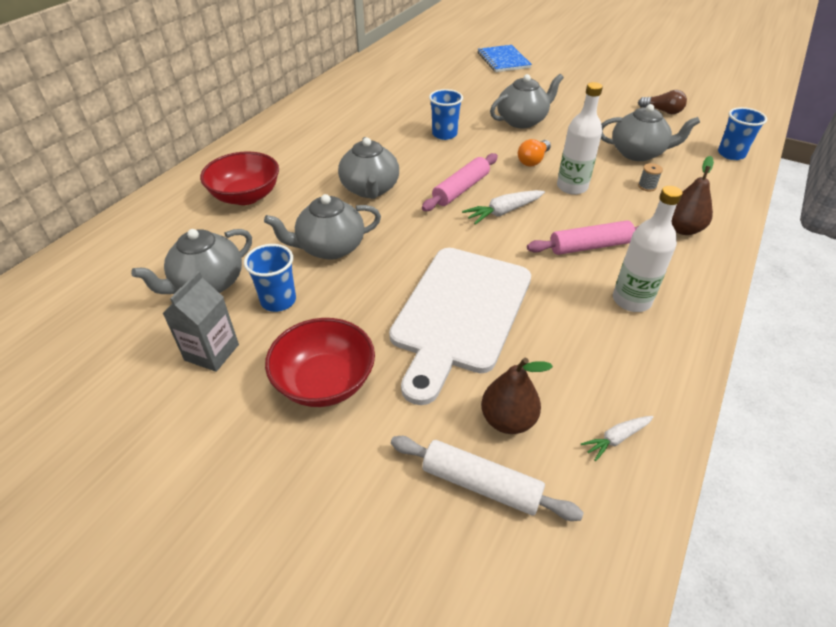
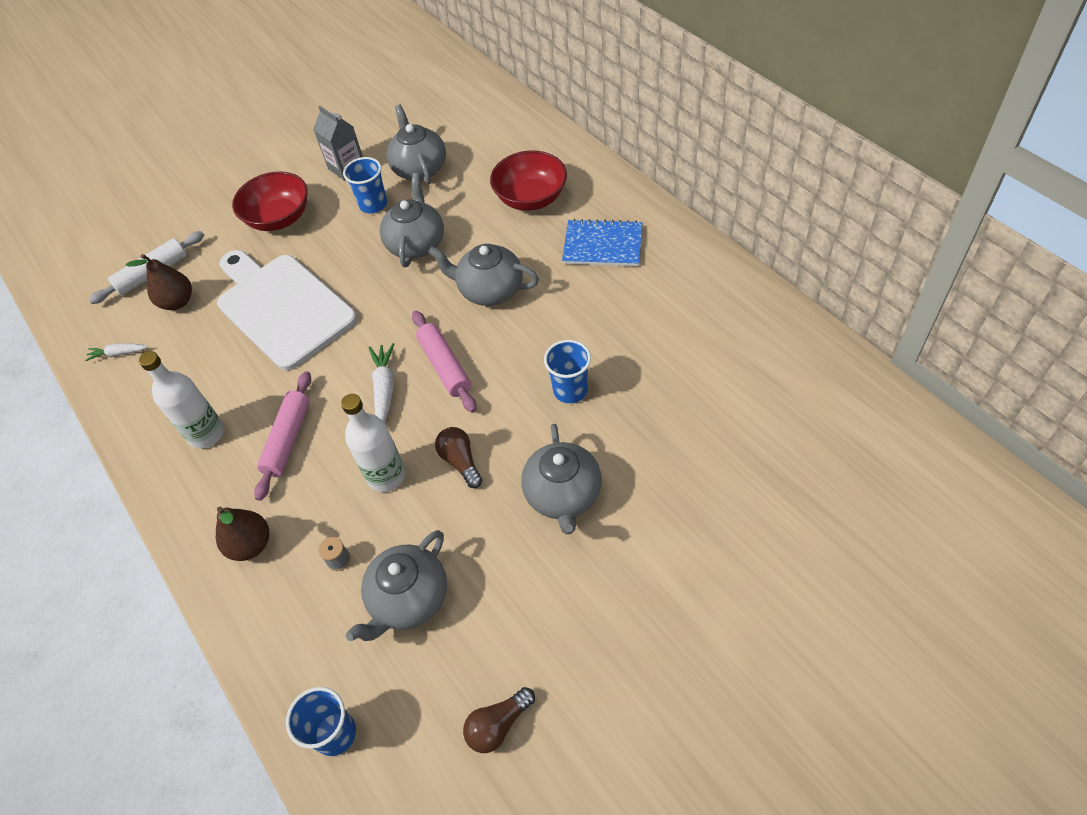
camera: 120 degrees right, 10 degrees up
blue notebook [478,45,532,72] -> blue notebook moved to [562,219,642,266]
orange light bulb [518,139,551,167] -> brown light bulb [435,427,482,488]
white carrot [581,416,653,461] -> white carrot turned 90 degrees counterclockwise [85,343,148,361]

